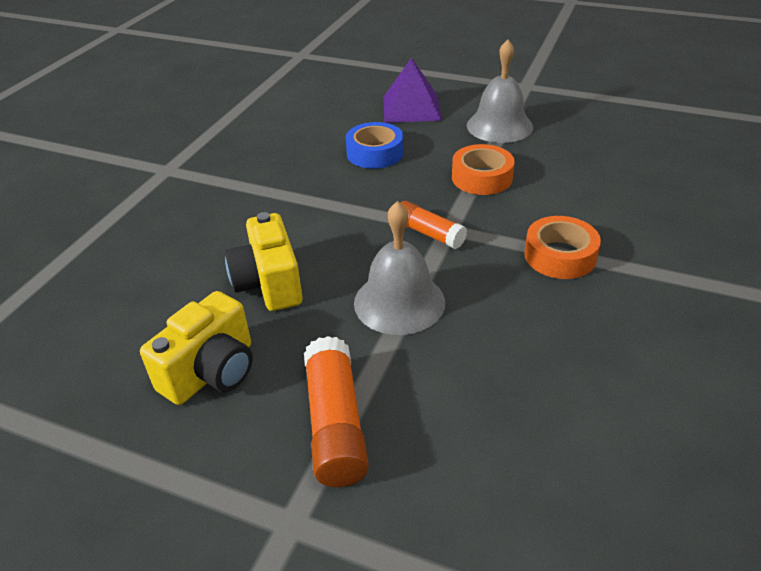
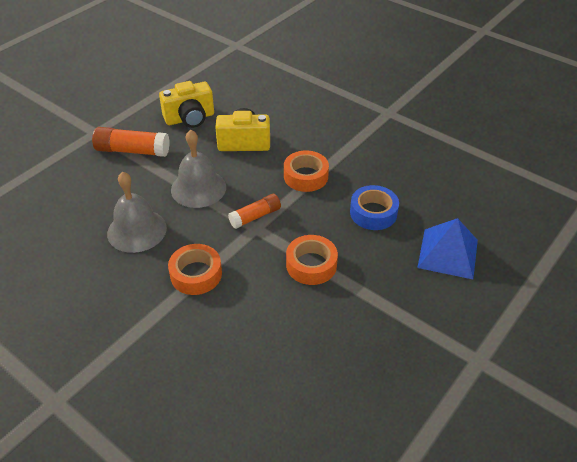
camera: 105 degrees right, 5 degrees up
yellow camera [140,291,253,405] -> yellow camera turned 75 degrees counterclockwise [159,81,214,128]
purple pyramid [383,58,442,123] -> blue pyramid [417,218,478,279]
grey bell [467,39,533,143] -> grey bell moved to [107,171,167,253]
none -> orange tape [284,151,329,192]

